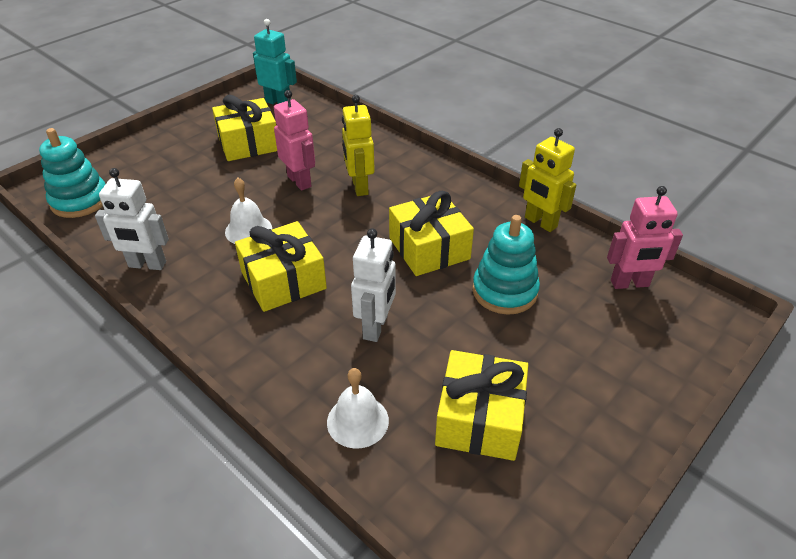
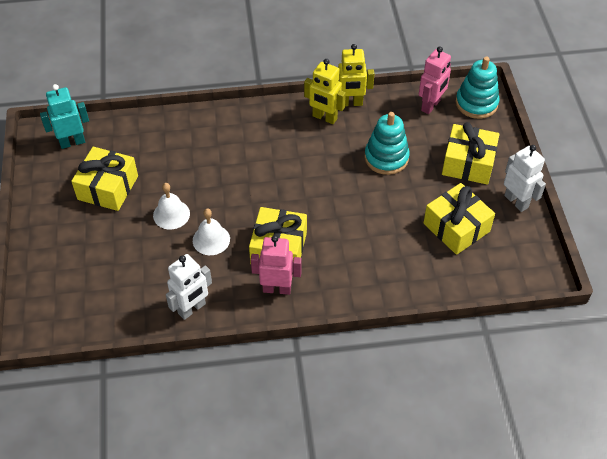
camera: 50 degrees left, 10 degrees up
turquoise stacking toy [39,128,106,218] -> turquoise stacking toy moved to [456,56,500,119]
pink robot [274,90,315,191] -> pink robot moved to [251,235,302,295]
white bell [327,368,389,449] -> white bell moved to [153,183,190,230]
yellow robot [342,95,375,196] -> yellow robot moved to [304,59,346,124]
white robot [351,228,396,342] -> white robot moved to [504,145,546,212]
yellow gift [389,191,474,276] -> yellow gift moved to [442,122,500,185]

